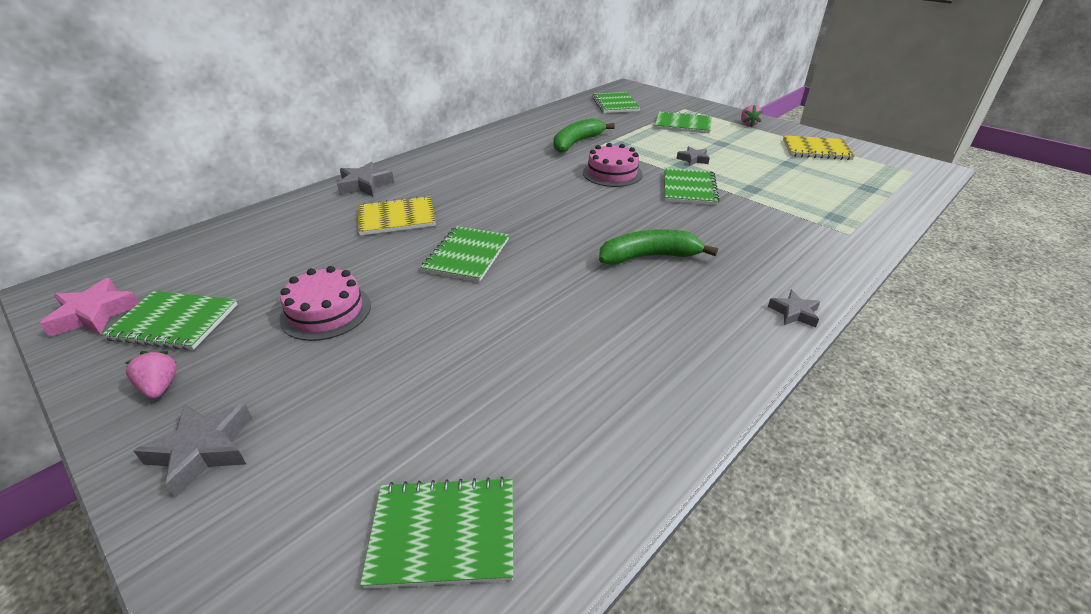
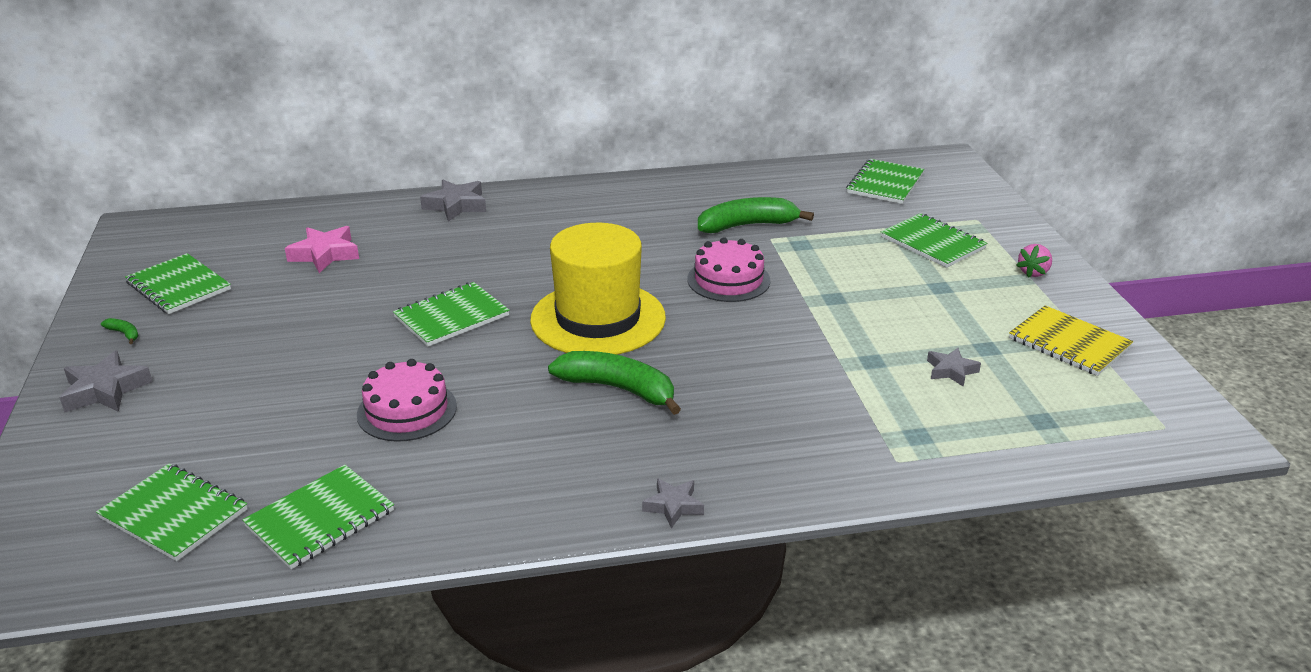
camera: 35 degrees right, 5 degrees down
pink star [39,278,139,337] -> pink star moved to [285,226,359,273]
pink strawberry [126,351,177,399] -> green banana [101,318,139,344]
pink cake [279,266,371,341] -> pink cake moved to [357,359,457,442]
yellow notebook [358,196,436,235] -> none
green notebook [664,168,720,205] -> green notebook moved to [242,465,394,569]
grey star [677,146,710,166] -> grey star moved to [927,348,981,387]
none -> yellow hat [530,223,666,355]

